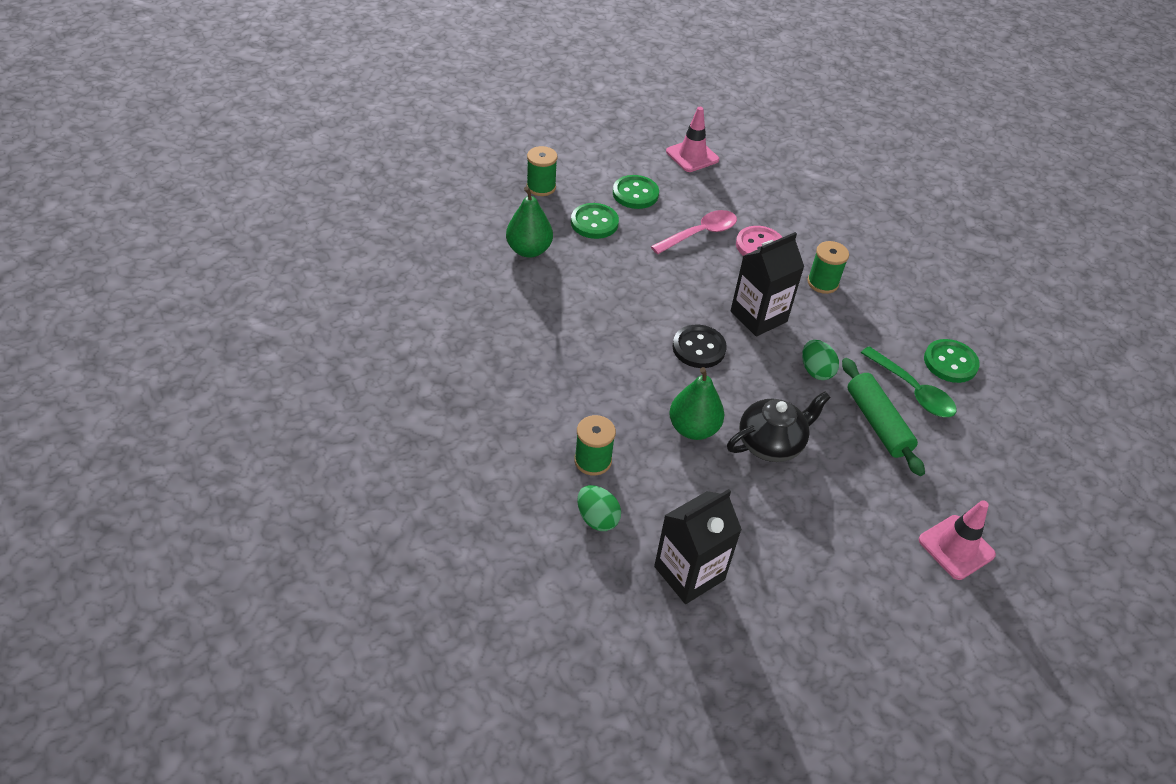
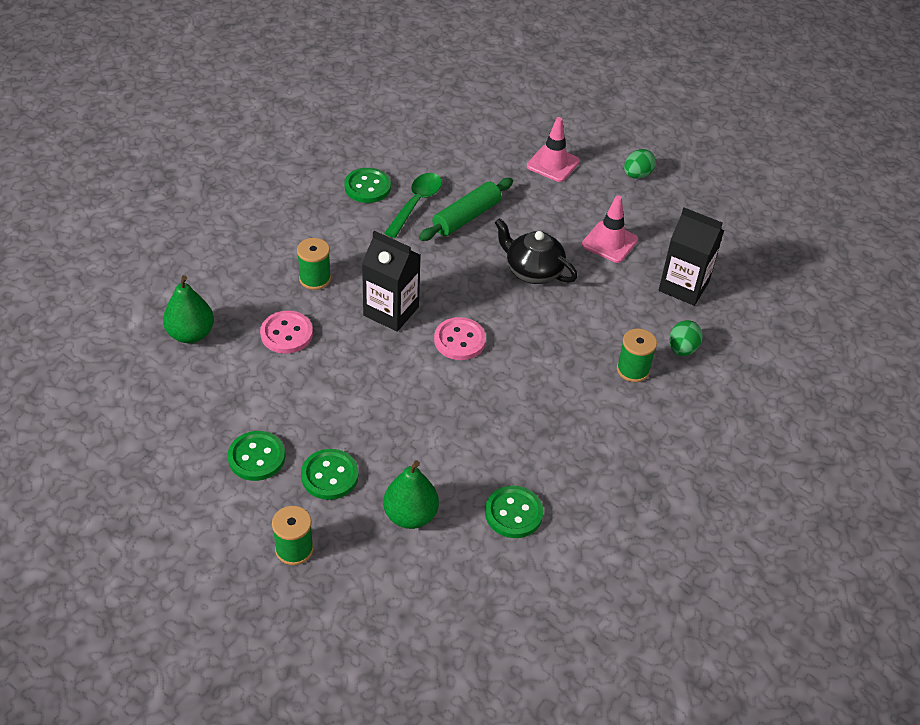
camera: 115 degrees left, 0 degrees up
pink spoon [651,210,737,254] -> none
pink traffic cone [666,107,719,172] -> pink traffic cone moved to [582,195,638,263]
green pear [669,367,724,440] -> green pear moved to [163,275,214,343]
black button [673,325,727,368] -> pink button [434,317,486,360]
green egg [802,340,839,380] -> green egg moved to [624,149,656,179]
none -> green button [485,485,543,538]

